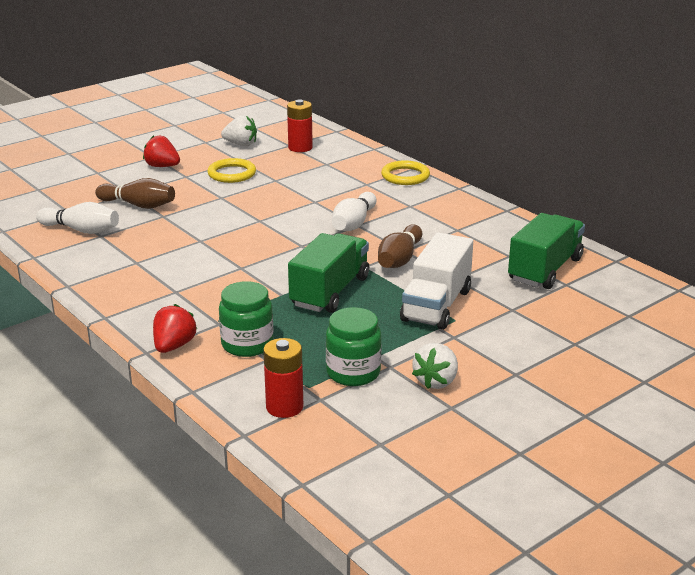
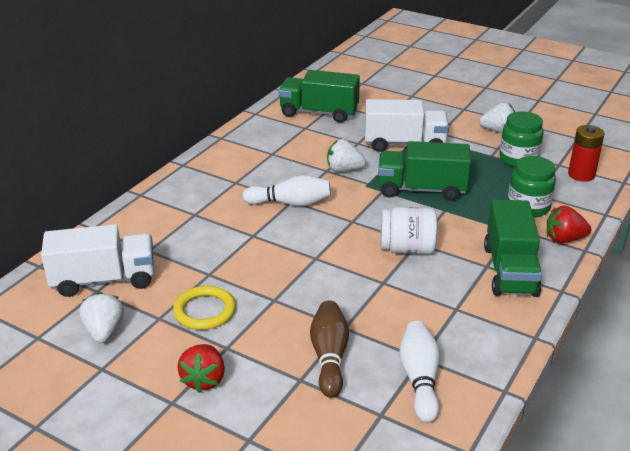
camera: 110 degrees left, 5 degrees up
red battery [287,99,313,152] -> white truck [41,224,154,297]
brown bowling pin [378,224,422,268] -> white strawberry [327,139,366,172]
yellow ring [381,160,430,185] -> none
none -> white jar [381,207,437,254]
none -> green truck [484,200,542,297]

